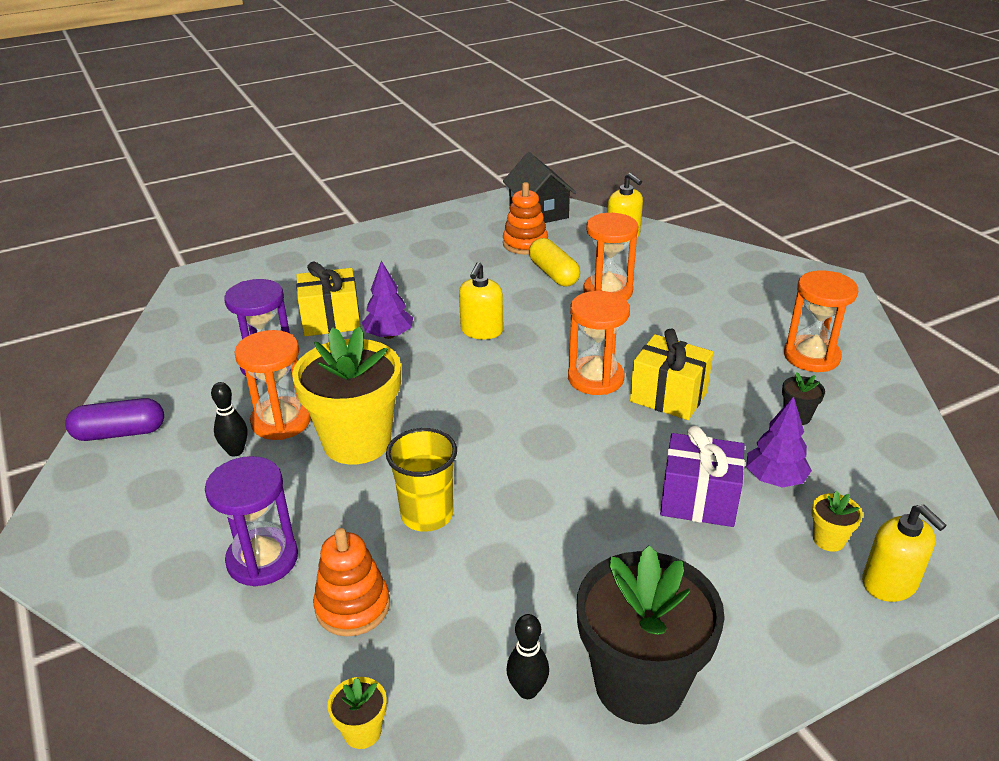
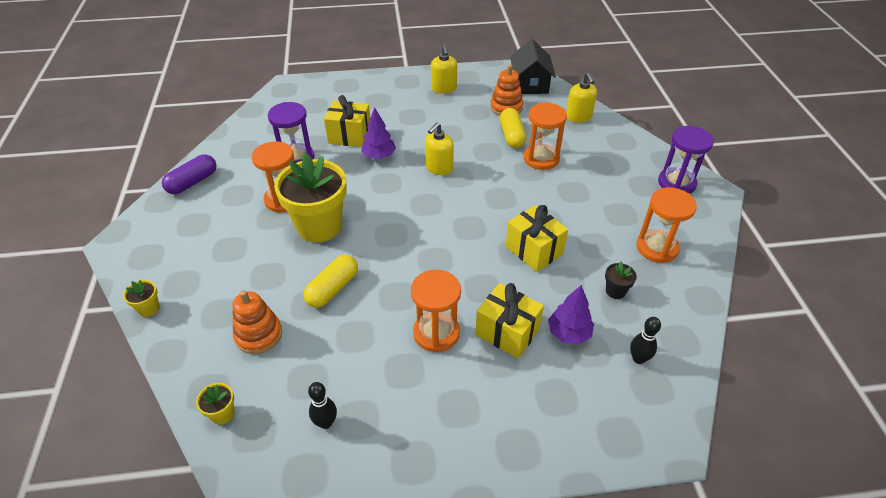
camera: 20 degrees right, 10 degrees up
purple capsule [65,398,164,441] -> purple capsule turned 60 degrees counterclockwise [162,155,217,194]
purple hourglass [205,456,298,587] -> purple hourglass moved to [658,126,714,194]
black bowling pin [211,382,247,456] -> black bowling pin moved to [630,317,661,364]
yellow cup [386,428,457,532] -> yellow capsule [303,255,358,308]
orange hourglass [568,291,630,395] -> orange hourglass moved to [411,270,461,352]
black flower pot [576,546,725,725] -> none
purple gift [660,425,745,527] -> yellow gift [475,283,544,359]
yellow flower pot [812,491,863,551] -> yellow flower pot moved to [123,280,160,317]
yellow soap dispenser [862,505,947,602] -> yellow soap dispenser moved to [431,45,457,94]

